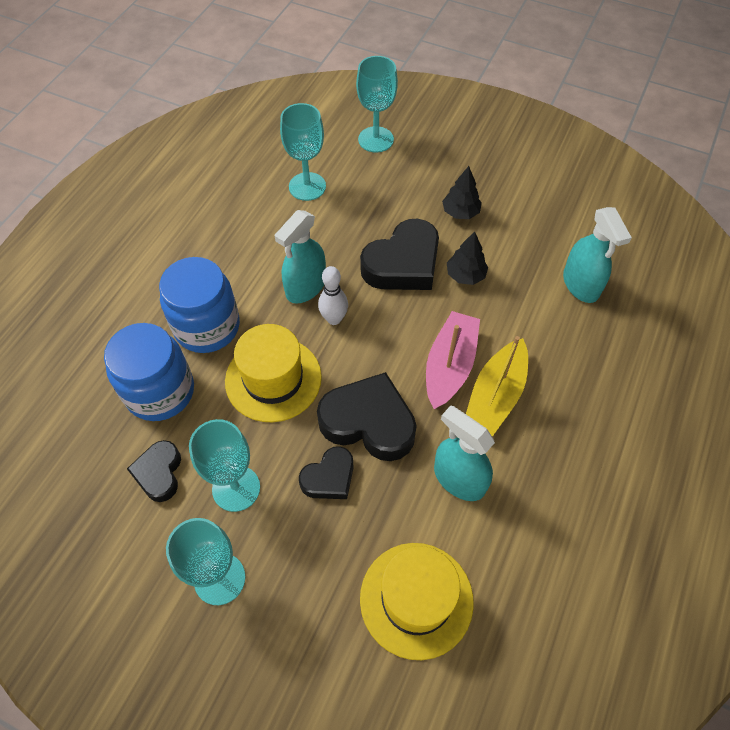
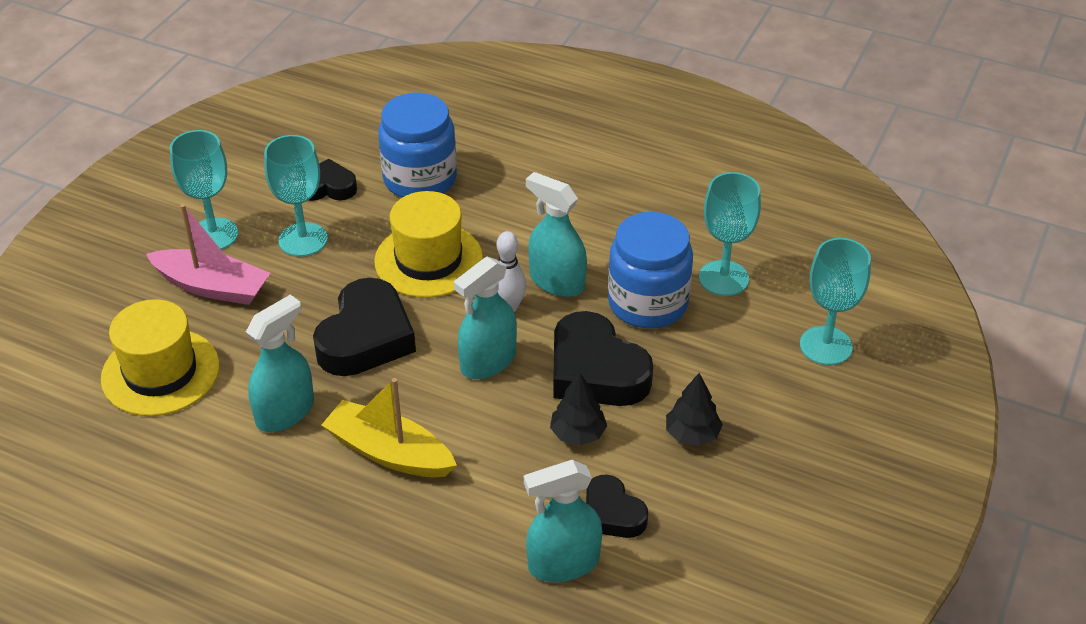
camera: 90 degrees right, 15 degrees down
blue jar [159,257,240,353] -> blue jar moved to [608,212,693,329]
black heart [299,446,353,499] -> black heart moved to [586,474,648,538]
pink boat [426,311,480,409] -> pink boat moved to [146,204,270,305]
none -> turquoise spray bottle [454,257,517,379]

